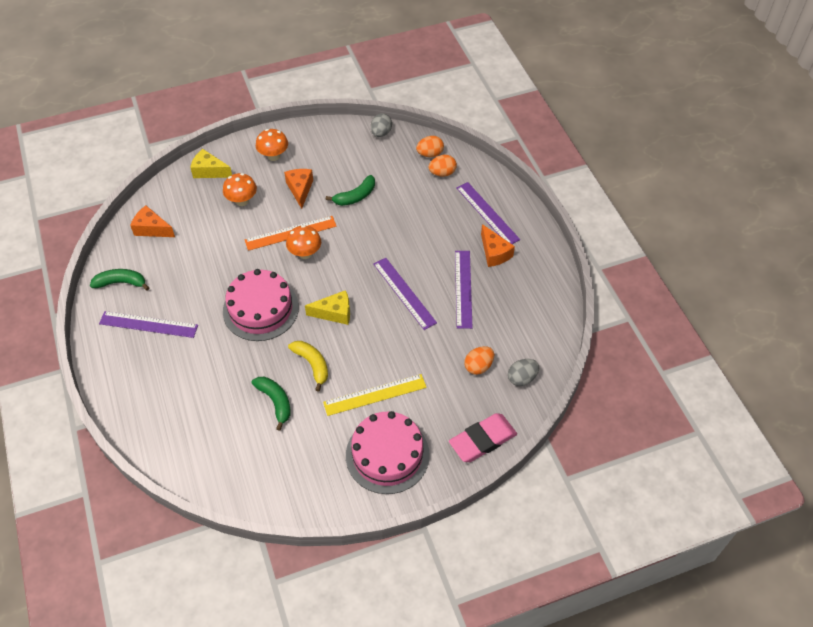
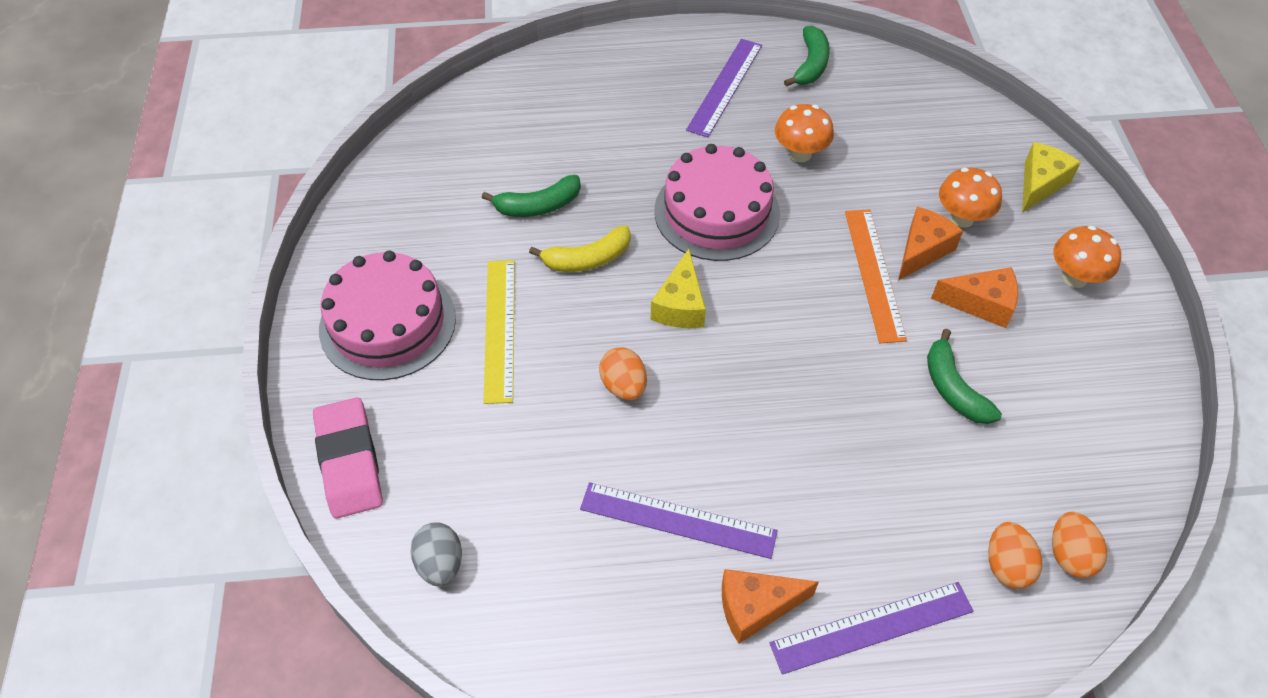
camera: 105 degrees right, 0 degrees up
orange cheese [130,206,175,237] -> orange cheese moved to [898,207,963,280]
orange mushroom [286,225,321,259] -> orange mushroom moved to [775,104,834,162]
grey egg [371,113,392,137] -> none
purple ruler [373,258,437,330] -> none
orange egg [464,346,494,375] -> orange egg moved to [599,347,647,400]

